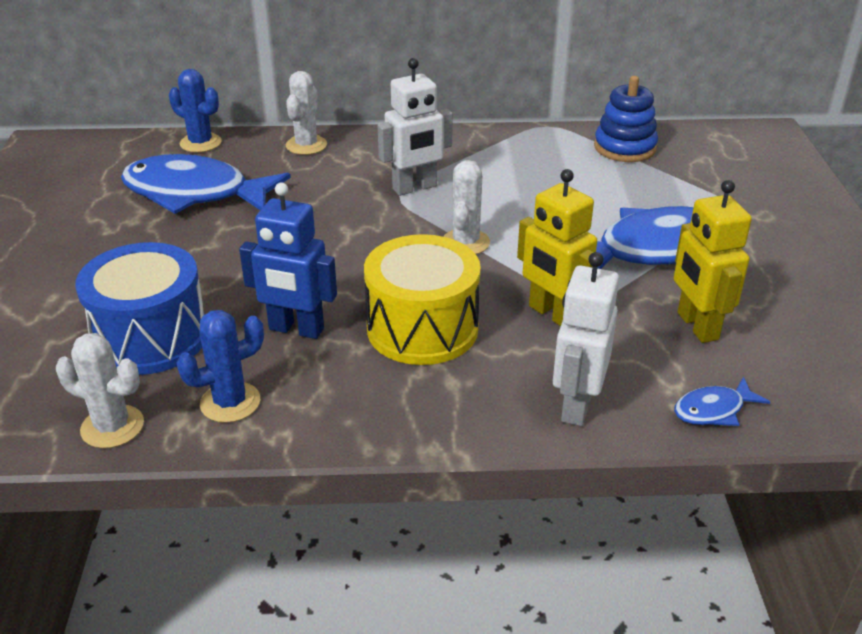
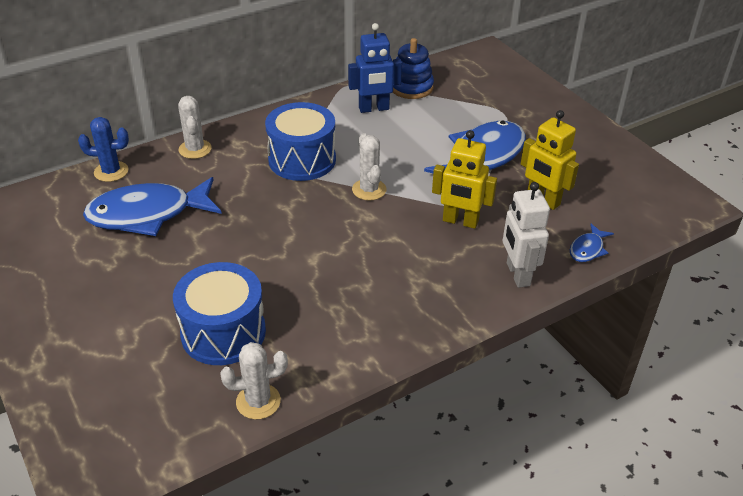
camera: 30 degrees left, 5 degrees up
blue cactus [177,310,264,423] -> none
blue robot [239,182,337,339] -> blue robot moved to [348,23,402,113]
yellow drum [364,234,481,365] -> none
white robot [378,58,453,196] -> blue drum [265,102,336,181]

